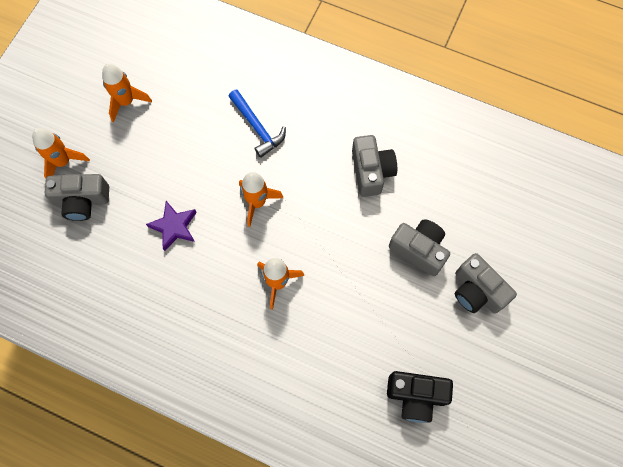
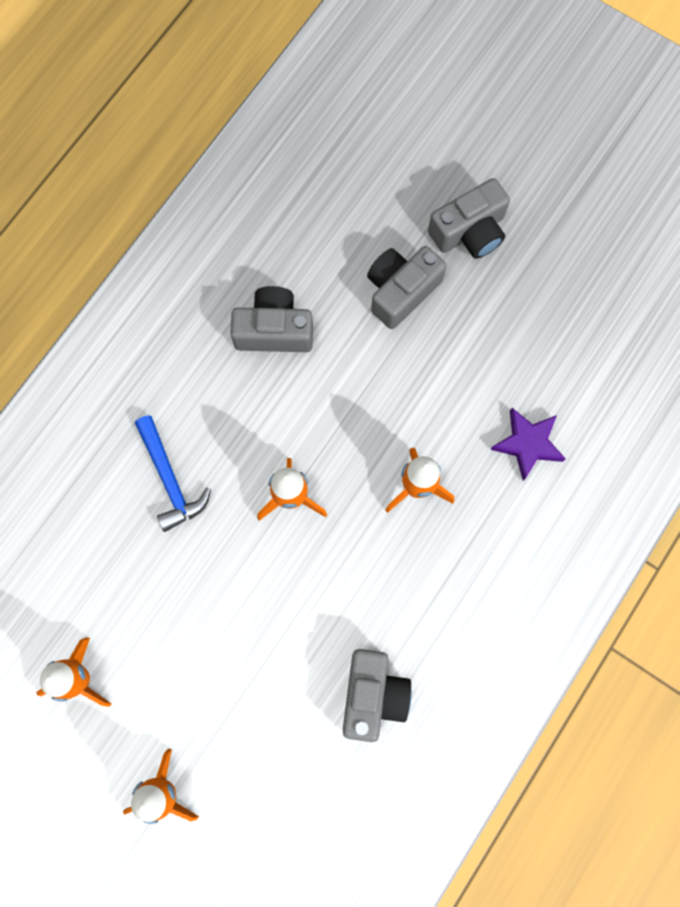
camera: 80 degrees left, 5 degrees up
grey camera [45,174,109,221] -> grey camera moved to [343,649,412,742]
purple star [146,201,197,251] -> purple star moved to [490,408,566,481]
blue hammer [228,89,286,158] -> blue hammer turned 90 degrees clockwise [135,415,211,532]
black camera [387,371,453,423] -> none

